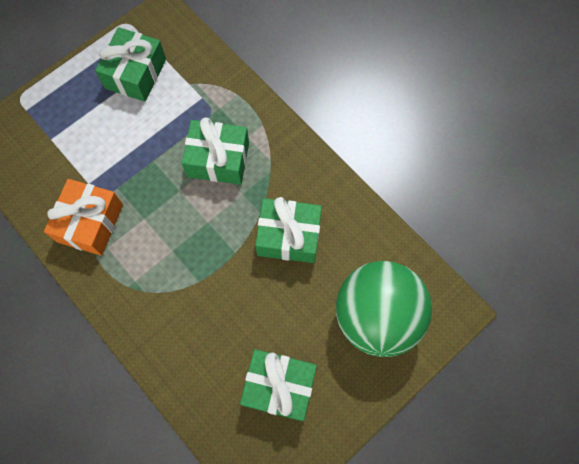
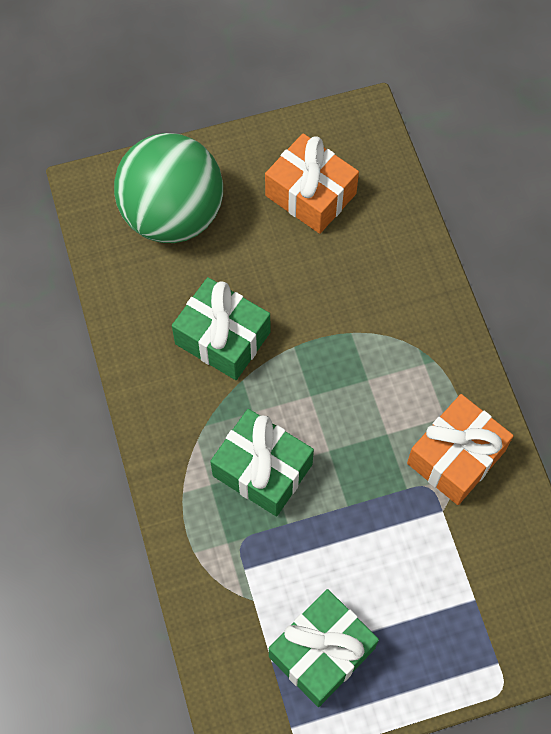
camera: 155 degrees left, 5 degrees down
green gift [240,349,317,421] -> orange gift [265,133,359,234]

